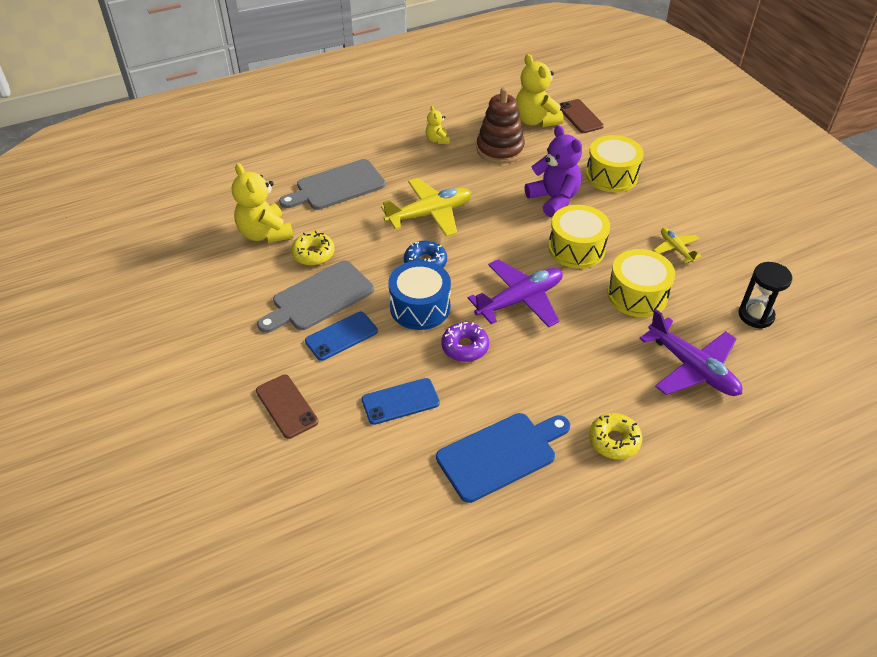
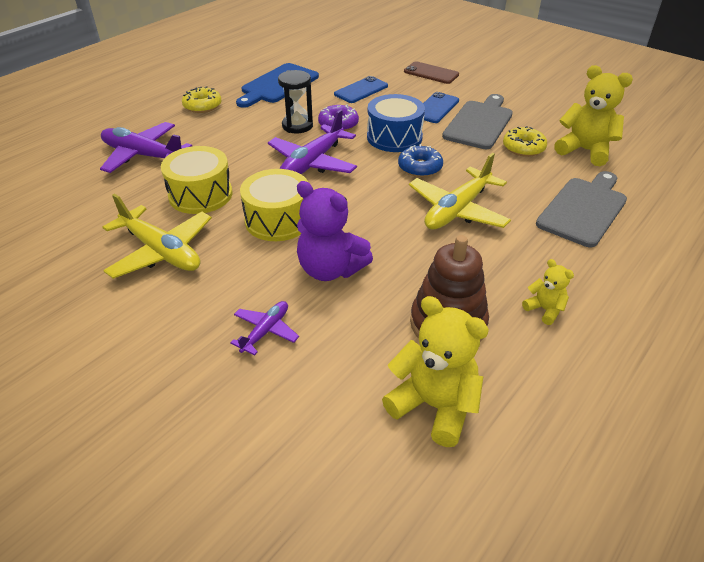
camera: 155 degrees right, 5 degrees down
brown phone [559,99,604,133] -> none
yellow drum [586,135,643,193] -> purple plane [230,301,299,355]
yellow plane [653,228,702,263] -> yellow plane [102,194,212,279], size x1.86
black hourglass [738,262,792,329] -> black hourglass moved to [278,70,313,134]

